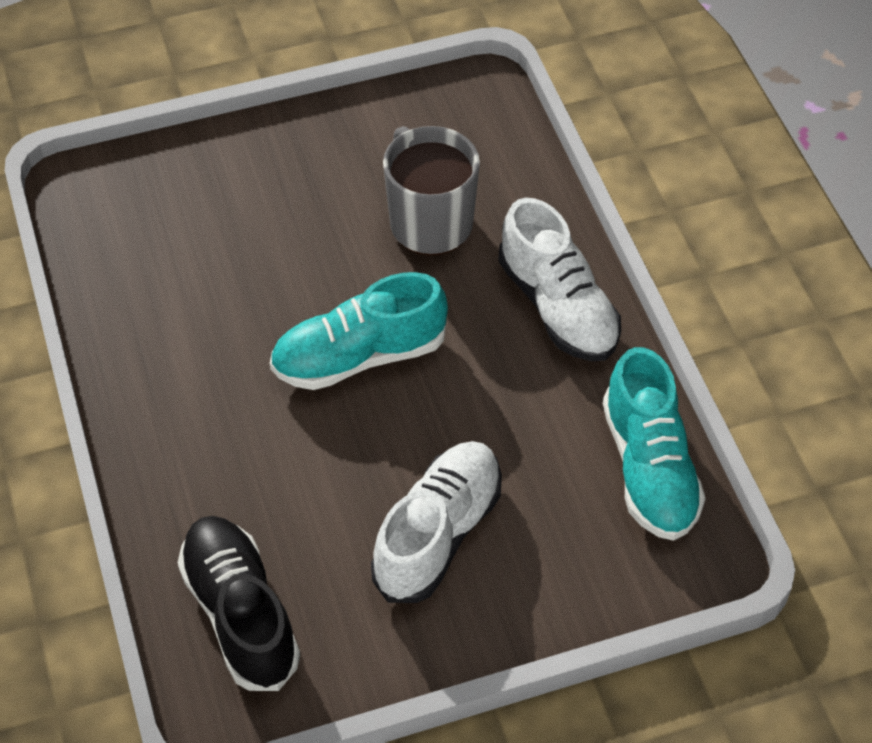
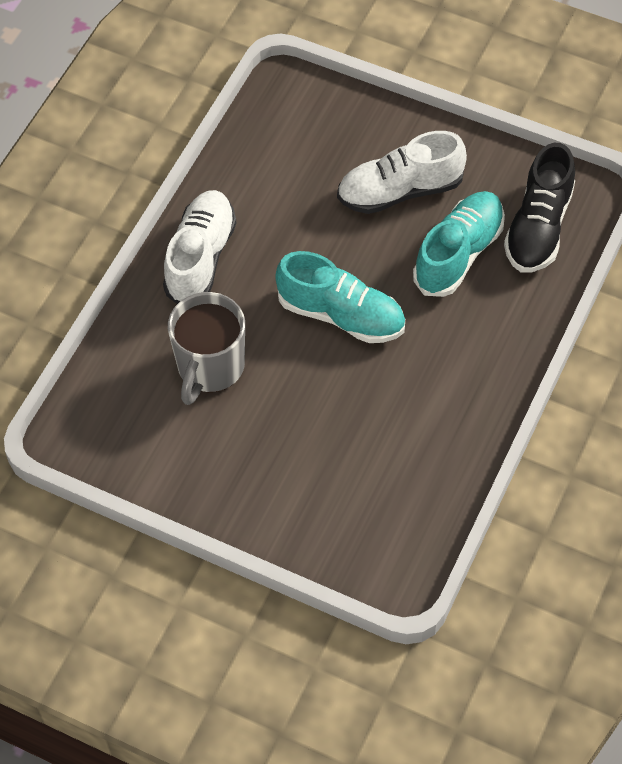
camera: 135 degrees left, 5 degrees up
turquoise shoe [603,347,706,541] -> turquoise shoe moved to [413,191,505,297]

